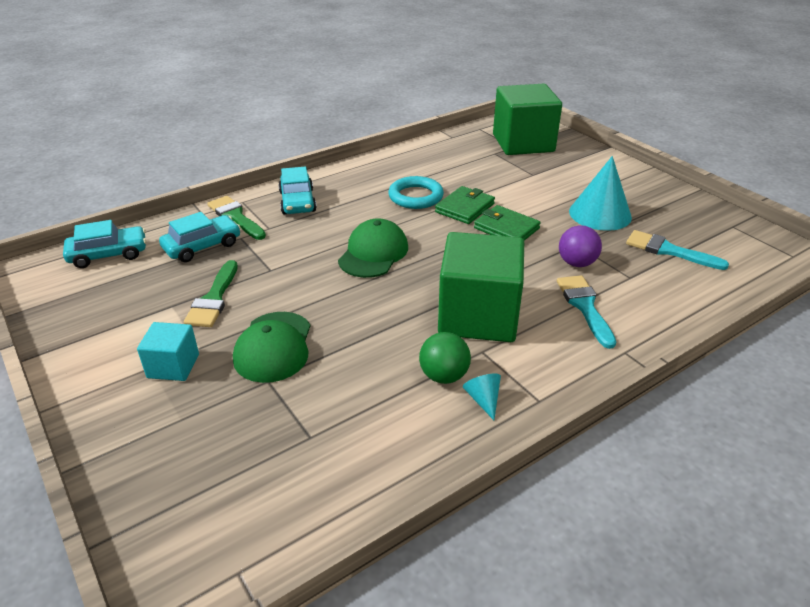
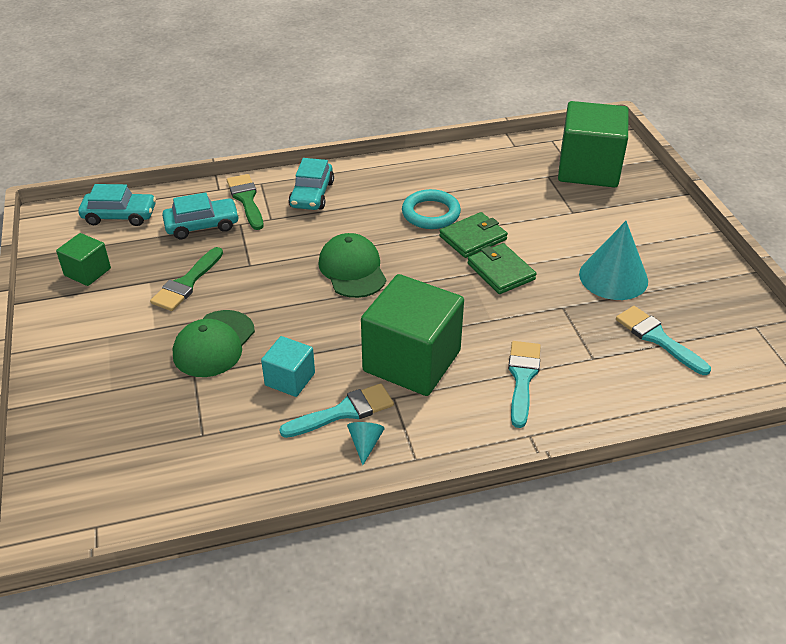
camera: 20 degrees right, 5 degrees up
turquoise cube [137,322,199,381] -> turquoise cube moved to [261,336,315,397]
green cap [338,218,408,278] -> green cap turned 60 degrees counterclockwise [318,233,386,298]
green ball [419,332,471,384] -> turquoise brush [279,383,394,438]
purple ball [559,225,602,267] -> none
none -> green cube [56,233,111,286]

